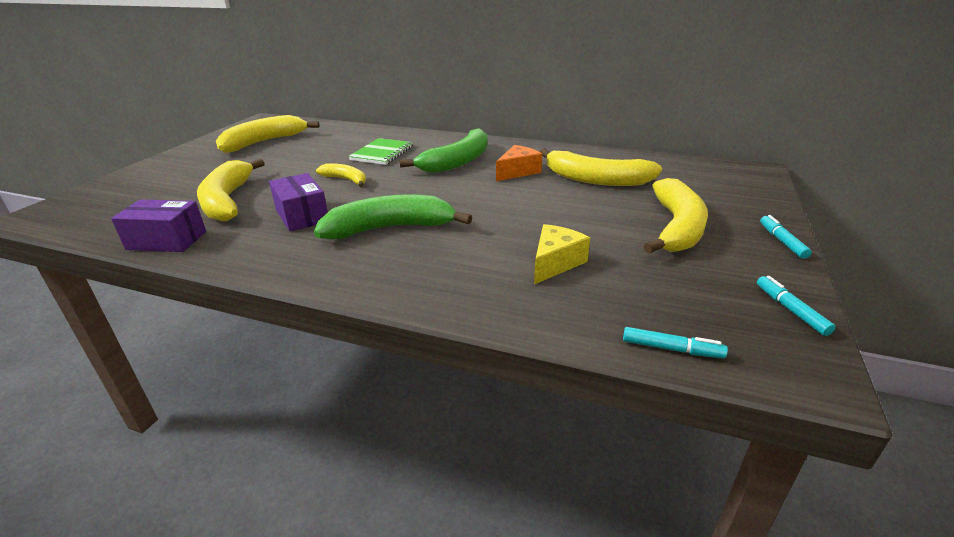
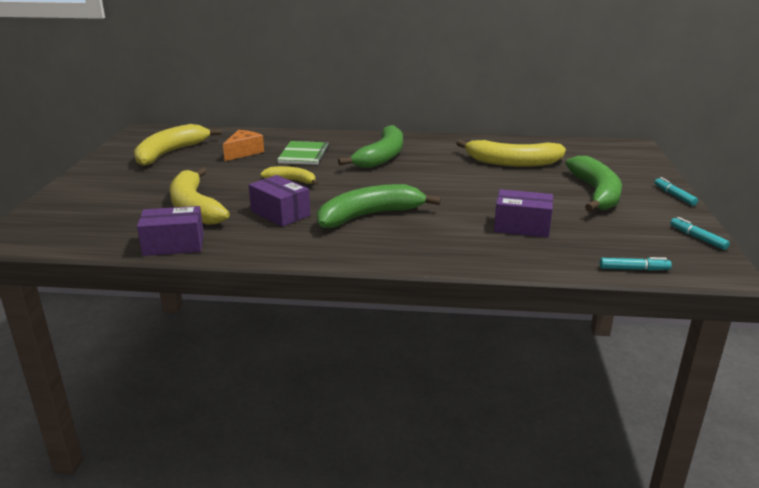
camera: 15 degrees left, 5 degrees down
orange cheese [496,145,542,181] -> orange cheese moved to [223,130,264,161]
yellow cheese [534,224,590,284] -> purple box [494,189,553,237]
yellow banana [644,178,708,253] -> green banana [566,156,622,212]

